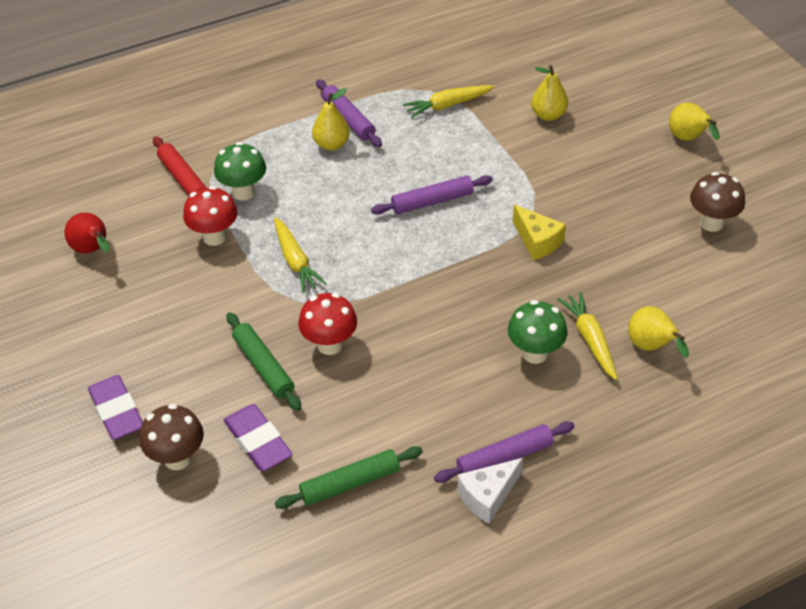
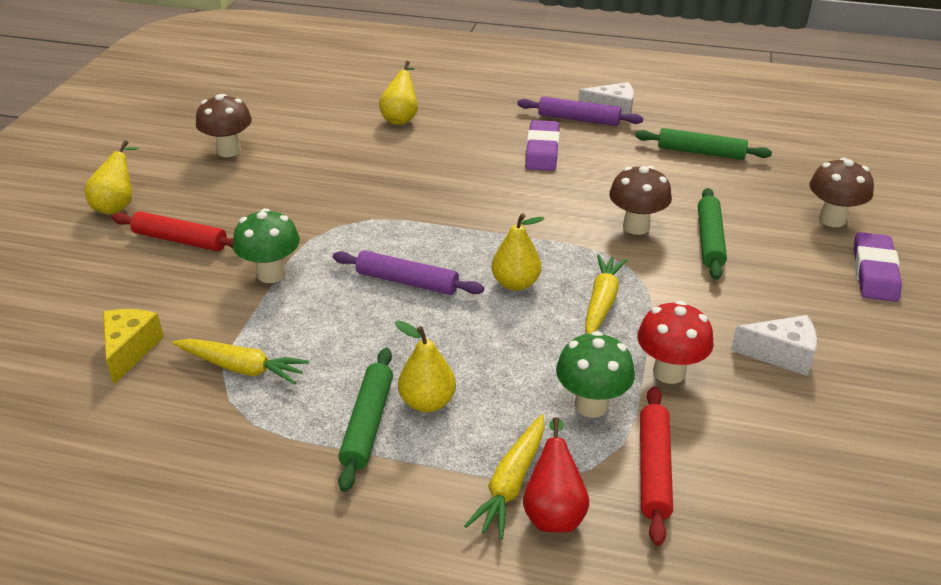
camera: 140 degrees left, 10 degrees down
red pear [65,213,110,253] -> red pear moved to [523,417,589,532]
purple eraser [224,404,293,471] -> purple eraser moved to [525,120,560,171]
red mushroom [298,293,357,355] -> brown mushroom [609,166,672,235]
purple rolling pin [316,79,382,147] -> green rolling pin [338,348,393,492]
green mushroom [508,300,567,364] -> green mushroom moved to [233,208,300,283]
yellow cheese [513,205,566,260] -> yellow cheese moved to [103,309,164,384]
yellow pear [531,65,568,121] -> yellow pear moved to [491,214,545,291]
yellow carrot [558,292,617,380] -> yellow carrot moved to [464,414,545,540]
none -> red rolling pin [112,211,233,251]
none -> white cheese [731,315,817,376]

